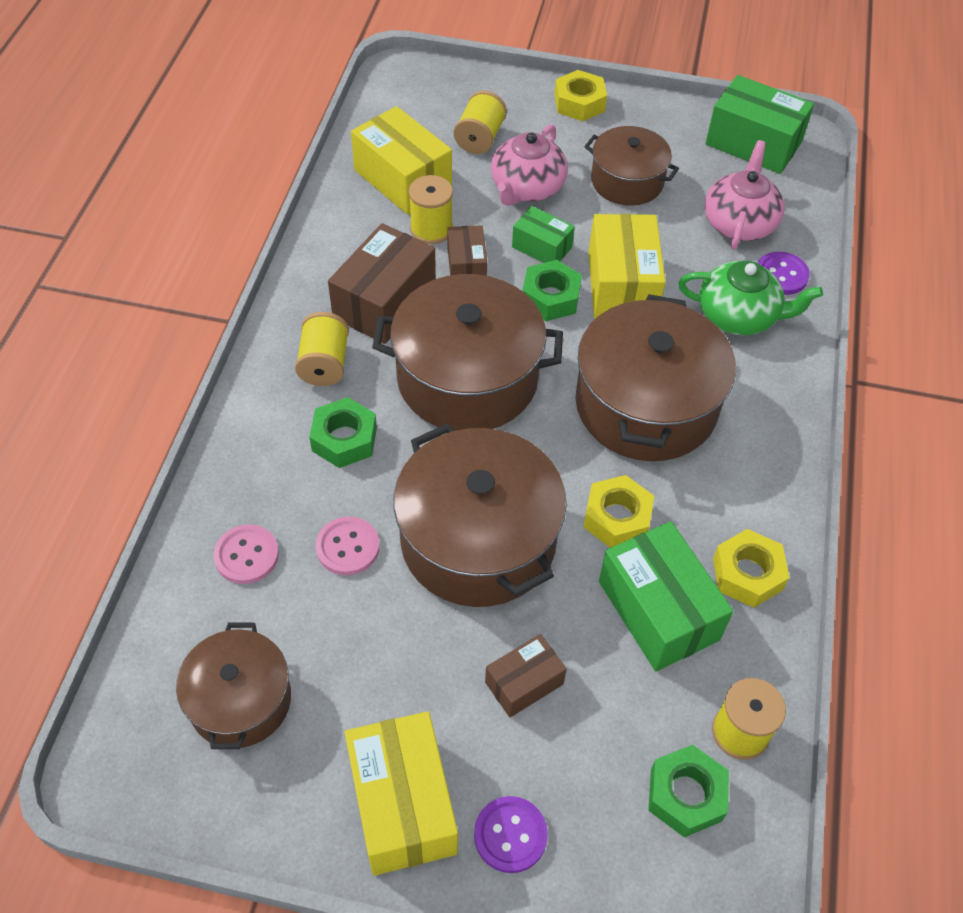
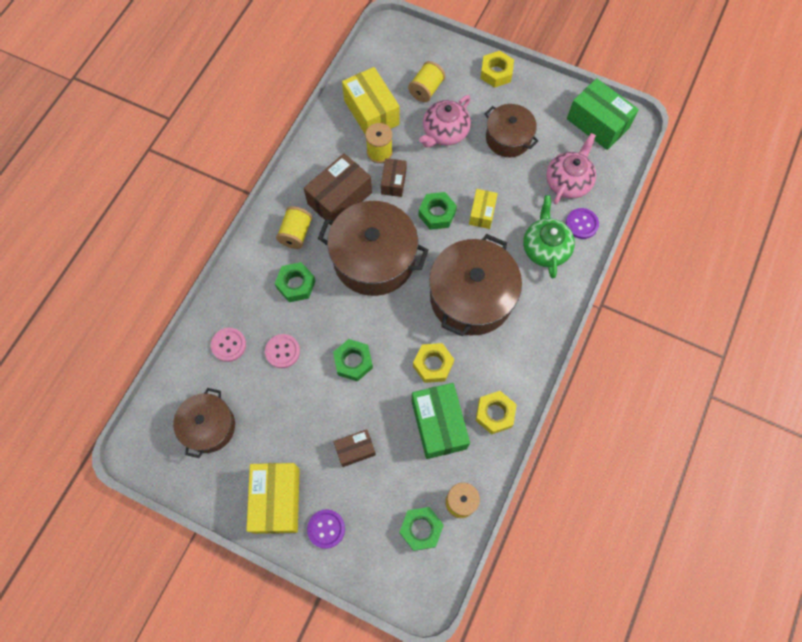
camera: 15 degrees right, 15 degrees up
brown pot [394,424,567,607] -> green nut [333,339,373,381]
green box [512,206,575,263] -> none
yellow box [588,214,666,319] -> yellow box [469,189,498,229], size x0.57
green teapot [678,261,823,335] -> green teapot turned 120 degrees counterclockwise [523,195,575,279]

